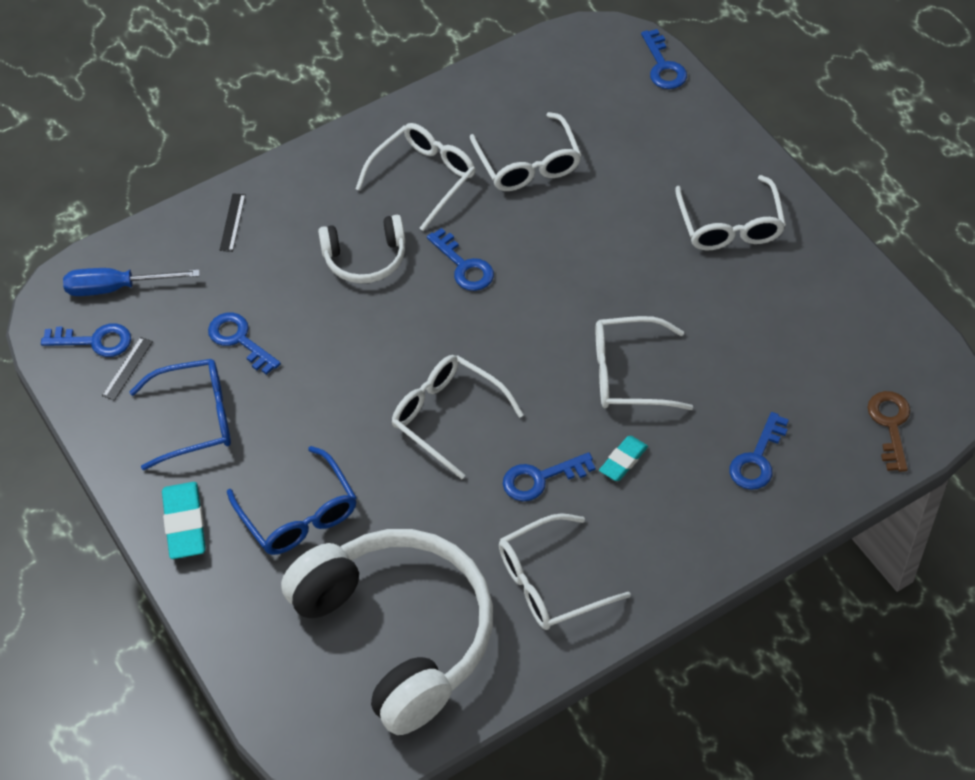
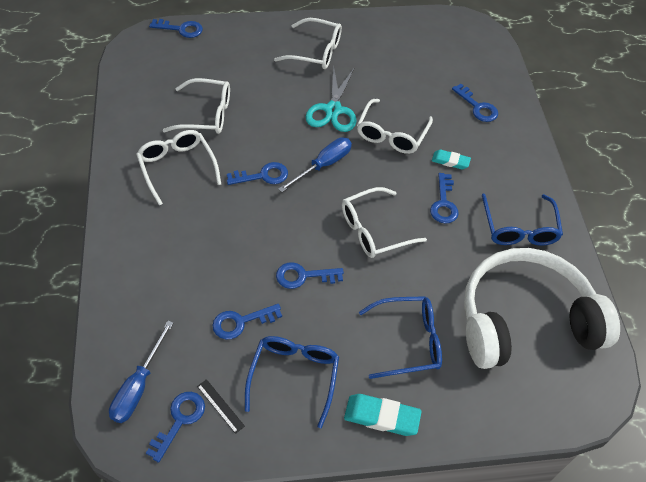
camera: 70 degrees left, 0 degrees up
black ruler [219,193,246,252] -> none
white headphones [318,215,405,284] -> none
white glasses [499,513,631,630] -> blue glasses [482,194,563,246]
turquoise eraser [599,436,648,481] -> turquoise eraser turned 45 degrees counterclockwise [432,150,471,170]
brown key [867,391,910,472] -> none
none -> blue key [276,262,344,289]
none -> blue screwdriver [278,137,352,192]
none -> turquoise scissors [306,66,356,132]

